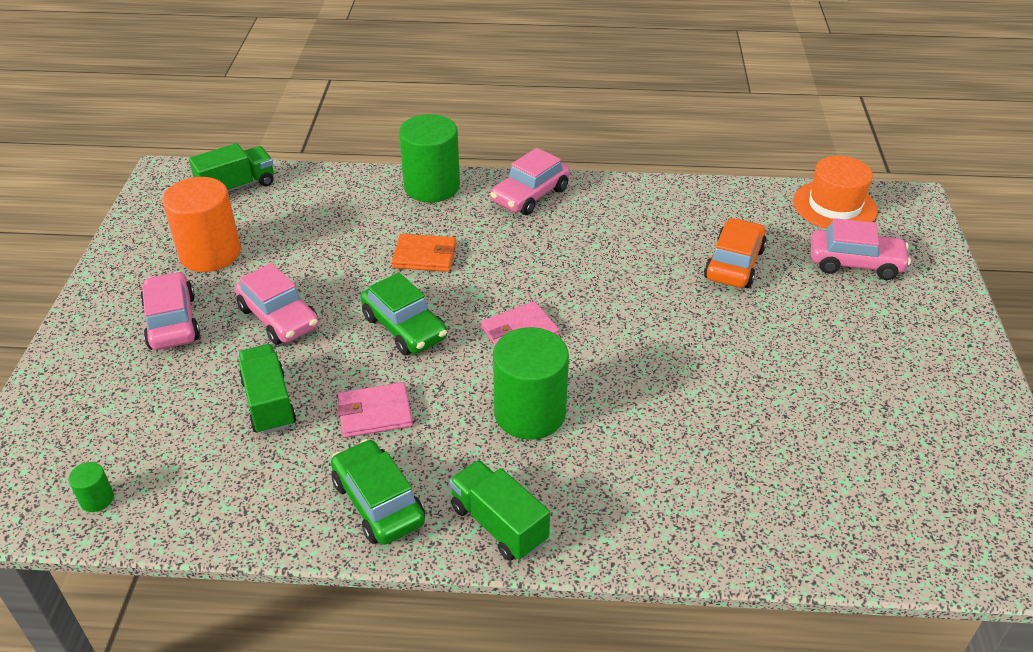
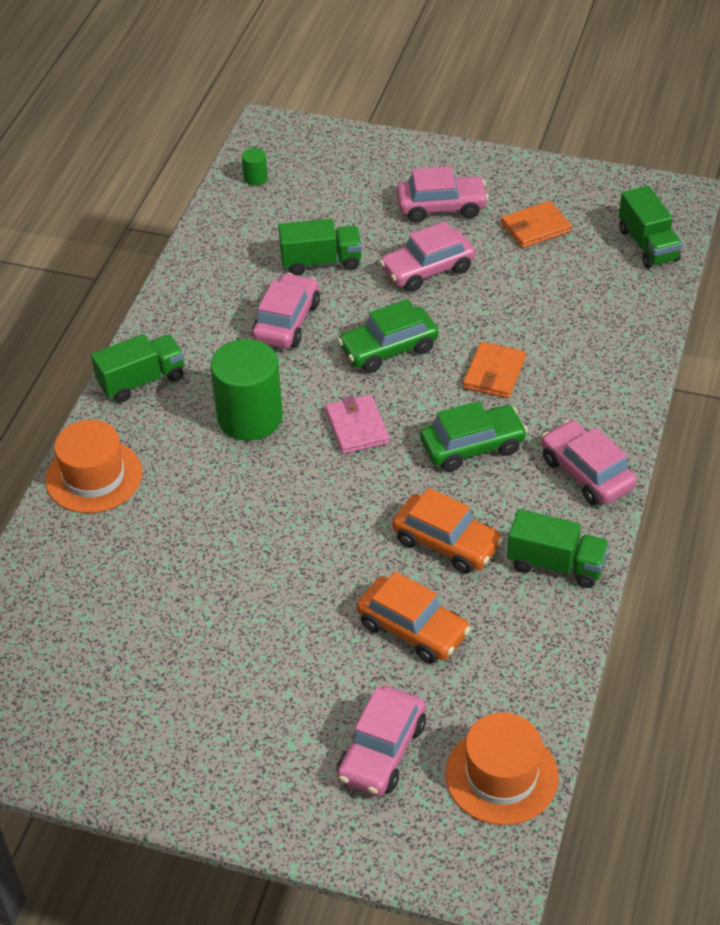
camera: 105 degrees right, 5 degrees up
orange cylinder [162,177,241,272] -> orange wallet [501,201,572,248]
green car [331,439,425,545] -> green car moved to [420,401,528,472]
pink wallet [337,382,413,438] -> pink car [252,273,320,348]
green cylinder [399,114,460,202] -> none
none -> orange hat [45,420,142,513]
none -> orange car [392,488,503,574]
none -> green truck [507,509,609,588]

